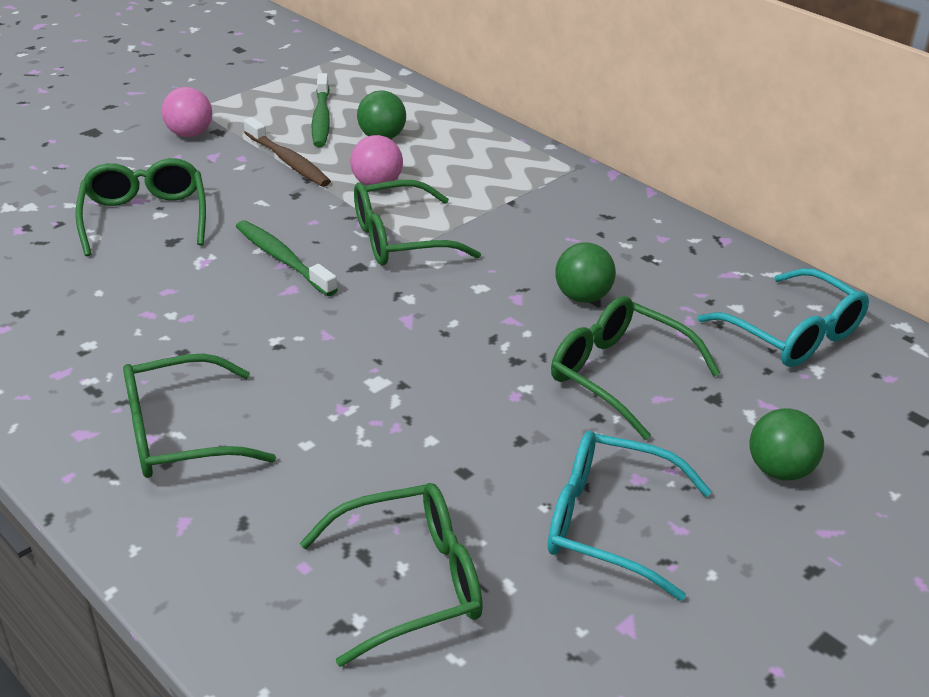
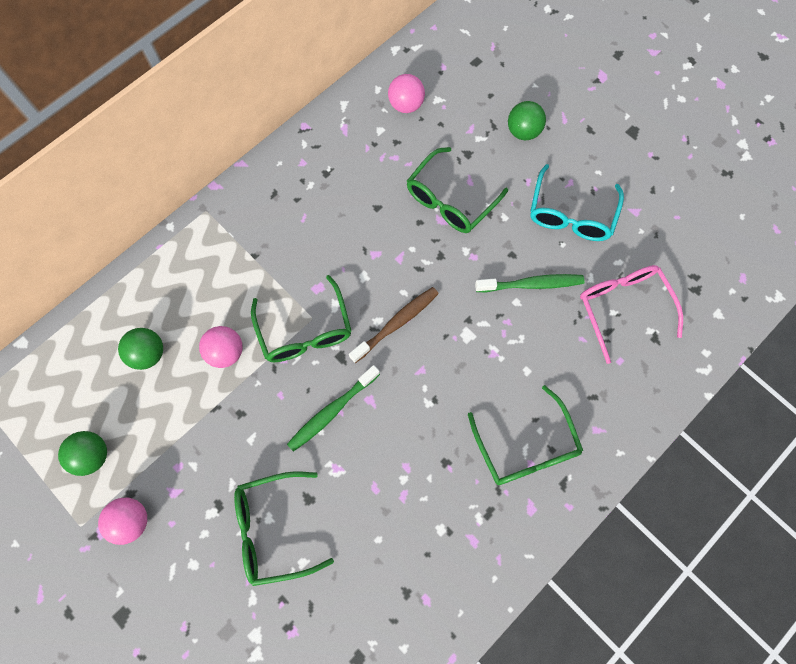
camera: 90 degrees left, 35 degrees up
brown toothbrush [244,117,331,187] -> brown toothbrush moved to [349,287,439,363]
green glasses [300,483,483,667] -> pink glasses [580,265,683,364]
green toothbrush [312,73,330,147] -> green toothbrush moved to [475,274,584,292]
green ball [555,242,616,303] -> green ball moved to [58,431,107,476]
turquoise glasses [698,268,869,367] -> pink ball [388,74,425,113]

